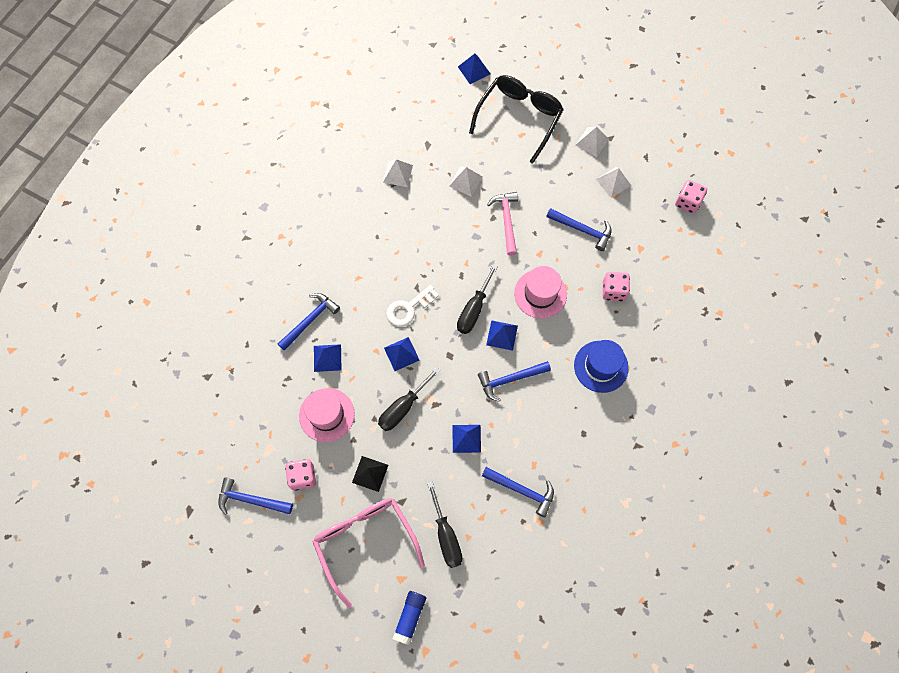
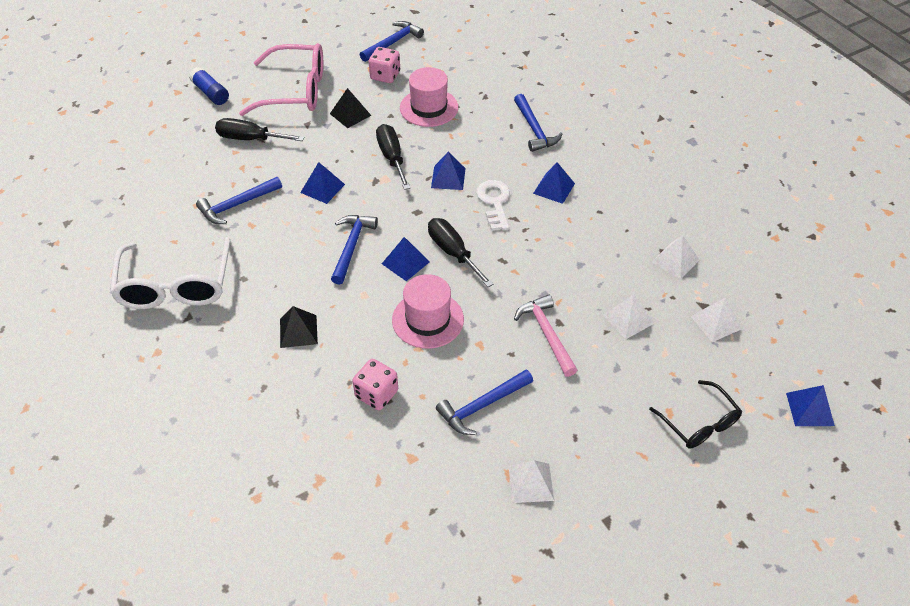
camera: 120 degrees right, 20 degrees down
blue pyramid [314,344,342,372] -> blue pyramid moved to [533,162,575,204]
black glasses [469,75,564,164] -> black glasses [649,380,742,448], size x0.59
pink hammer [487,192,518,256] -> pink hammer turned 135 degrees counterclockwise [514,295,577,377]
blue hat [574,340,629,393] -> black pyramid [280,306,318,348]
white pyramid [576,127,609,157] -> white pyramid moved to [690,298,742,342]
pink dice [675,180,707,214] -> none
none -> white glasses [110,237,230,309]

